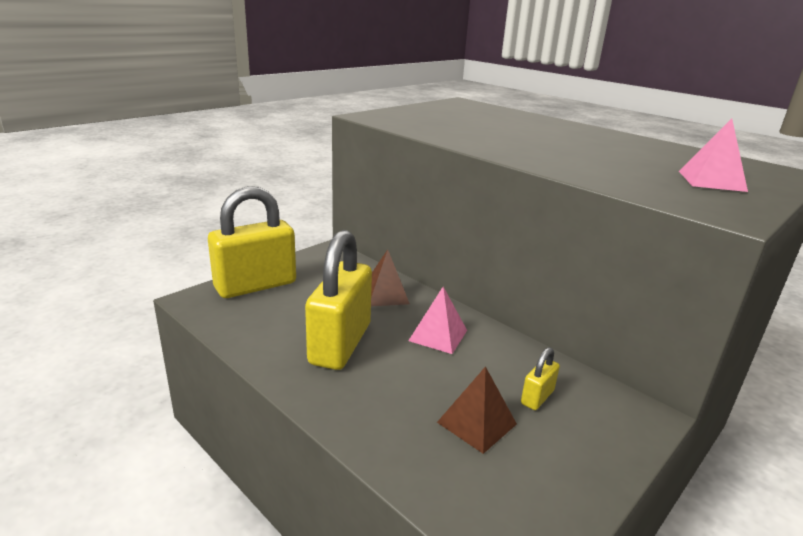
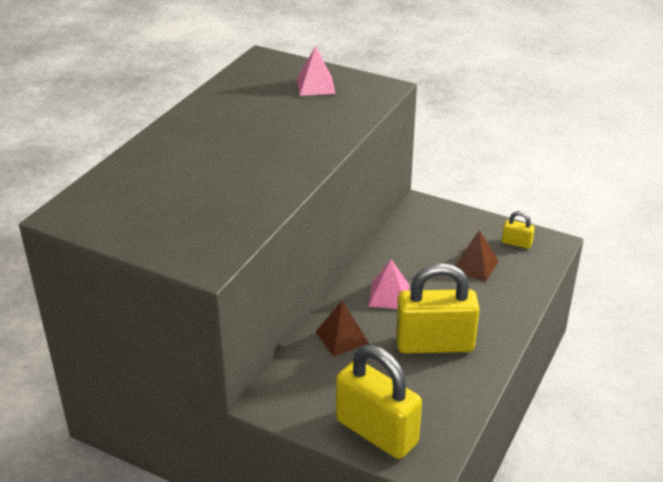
camera: 105 degrees left, 10 degrees up
yellow padlock [521,347,560,410] -> yellow padlock moved to [502,211,535,249]

